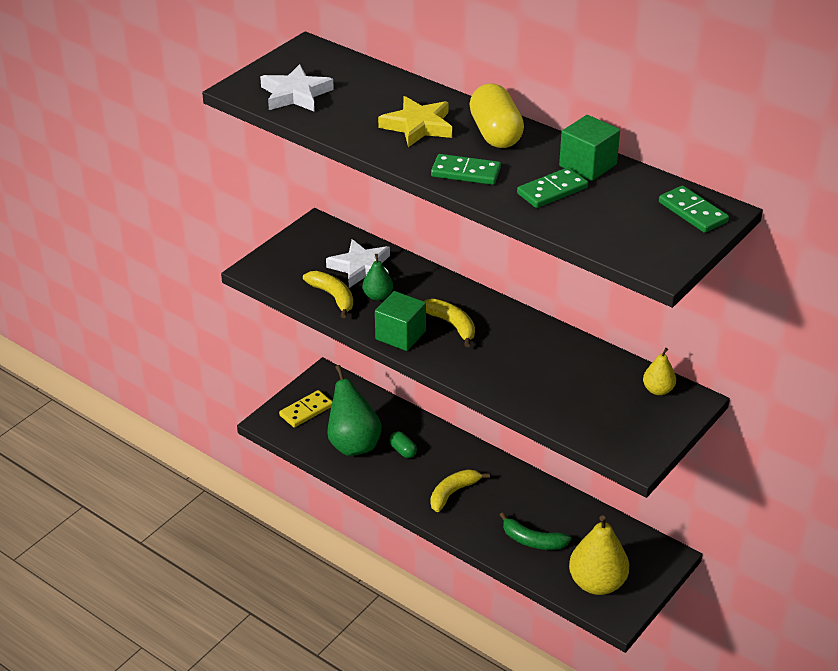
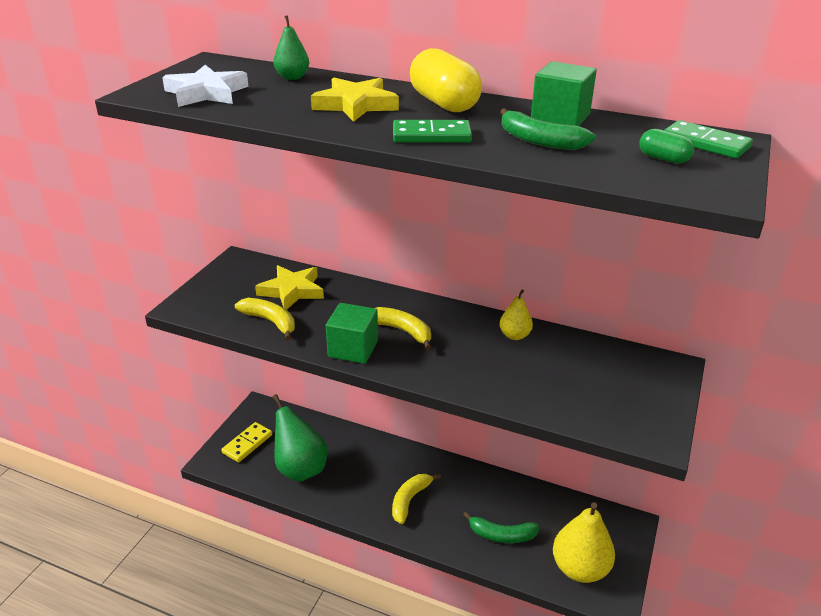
camera: 15 degrees left, 5 degrees down
white star [326,239,390,288] -> yellow star [255,265,324,310]
green pear [363,254,393,301] -> green pear moved to [273,15,309,80]
green capsule [389,431,417,458] -> green capsule moved to [640,129,694,164]
green domino [517,167,588,208] -> green banana [500,108,596,150]
yellow pear [643,348,676,395] -> yellow pear moved to [500,289,533,340]

